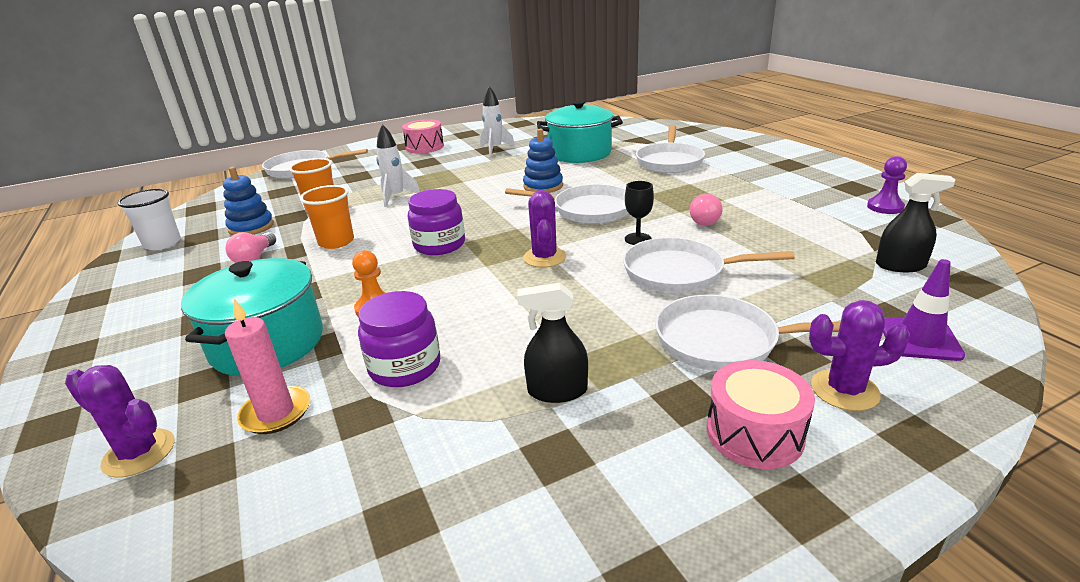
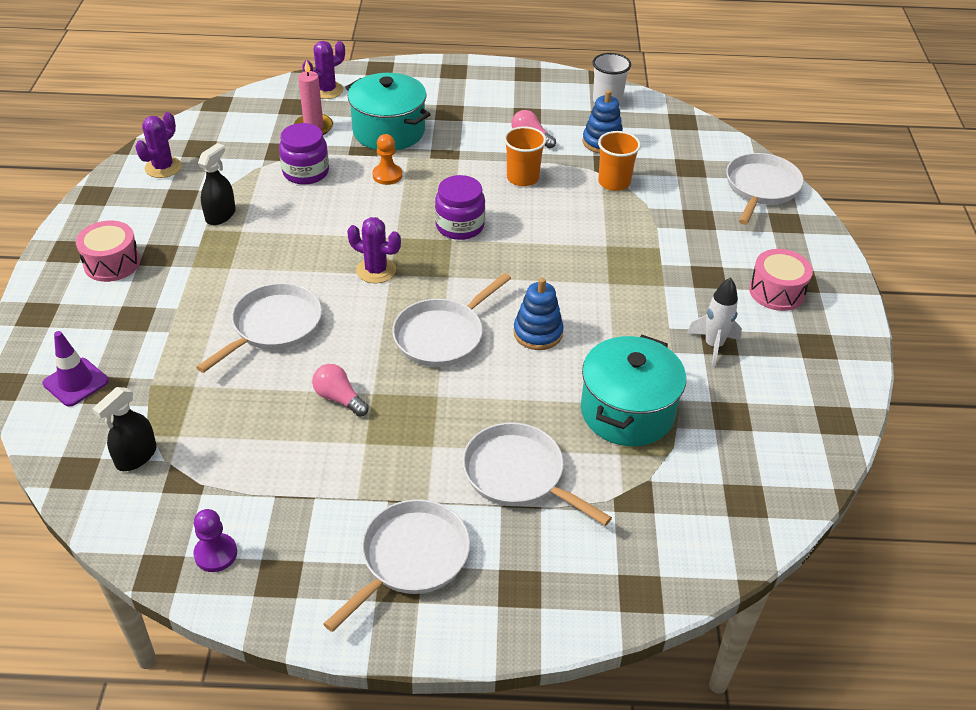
camera: 115 degrees right, 15 degrees up
white rocket [376,124,420,207] -> none
black goblet [625,181,654,245] -> none
white pan [655,295,841,371] -> white pan moved to [323,499,470,632]
purple cactus [809,300,910,411] -> purple cactus moved to [135,112,182,178]

